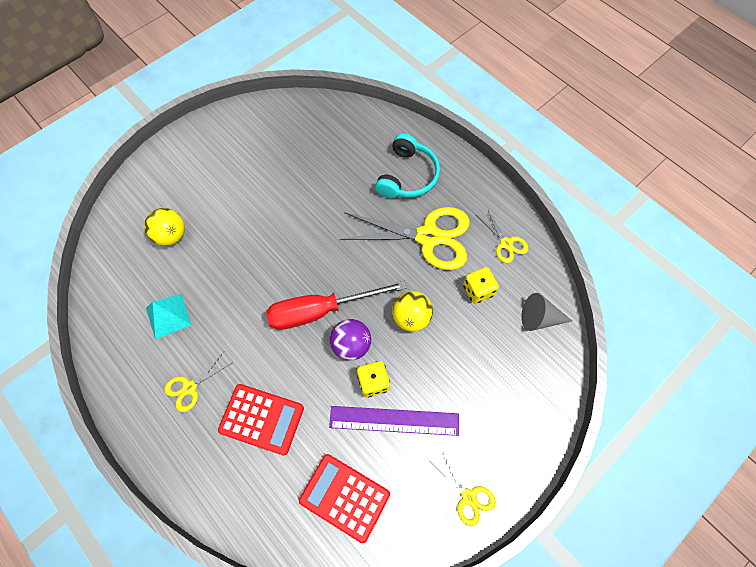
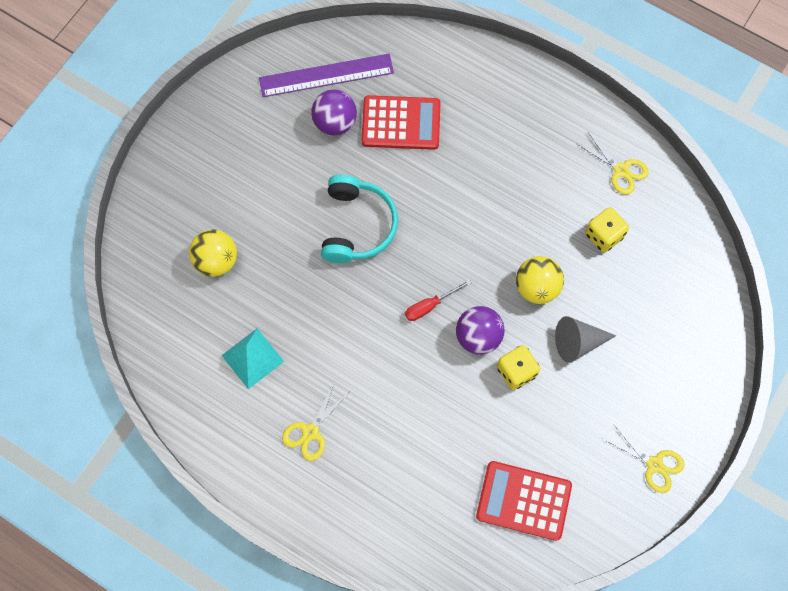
camera: 15 degrees left, 5 degrees up
red calculator [218,384,304,455] -> red calculator moved to [361,95,441,150]
red screwdriver [266,281,407,330] -> red screwdriver [405,279,472,321], size x0.44
purple ruler [329,406,459,436] -> purple ruler moved to [259,54,394,97]
yellow scissors [340,207,470,270] -> none
turquoise headphones [375,133,440,199] -> turquoise headphones moved to [321,174,398,263]
grey cone [521,293,572,331] -> grey cone moved to [555,316,616,363]
none -> purple ball [311,89,357,136]

